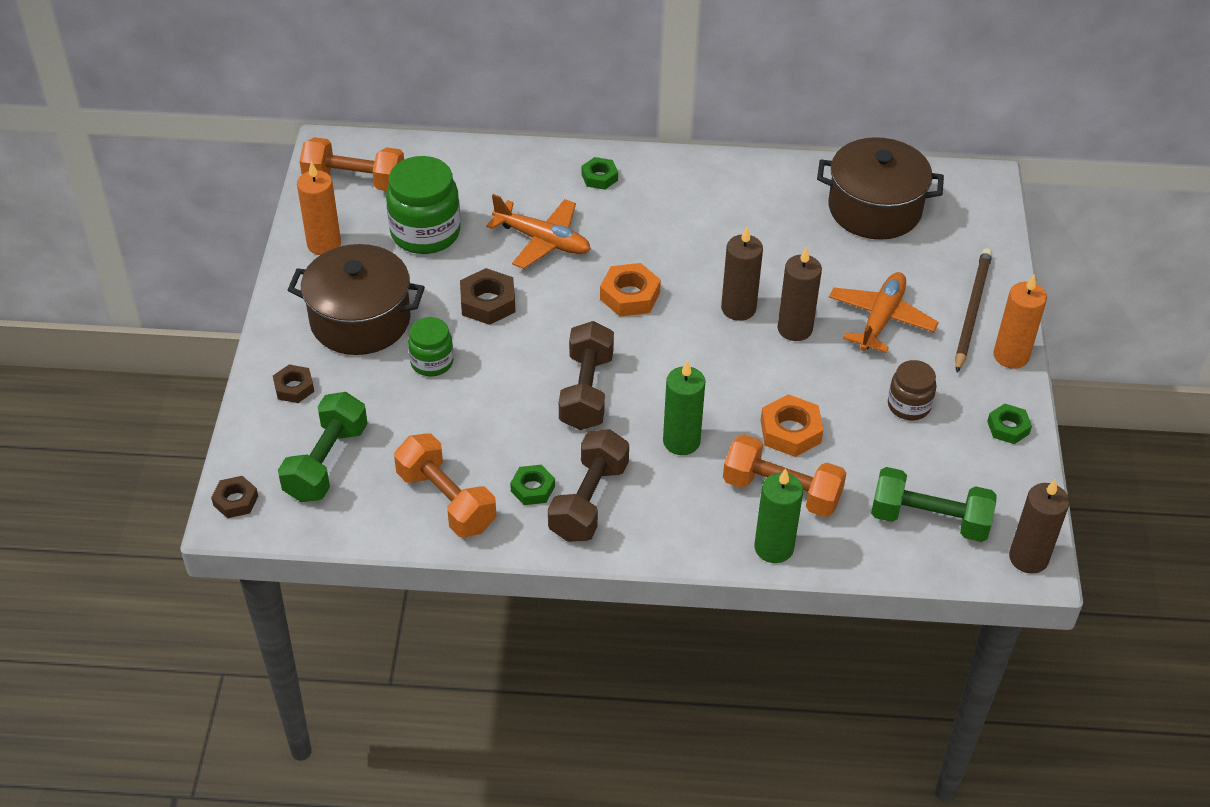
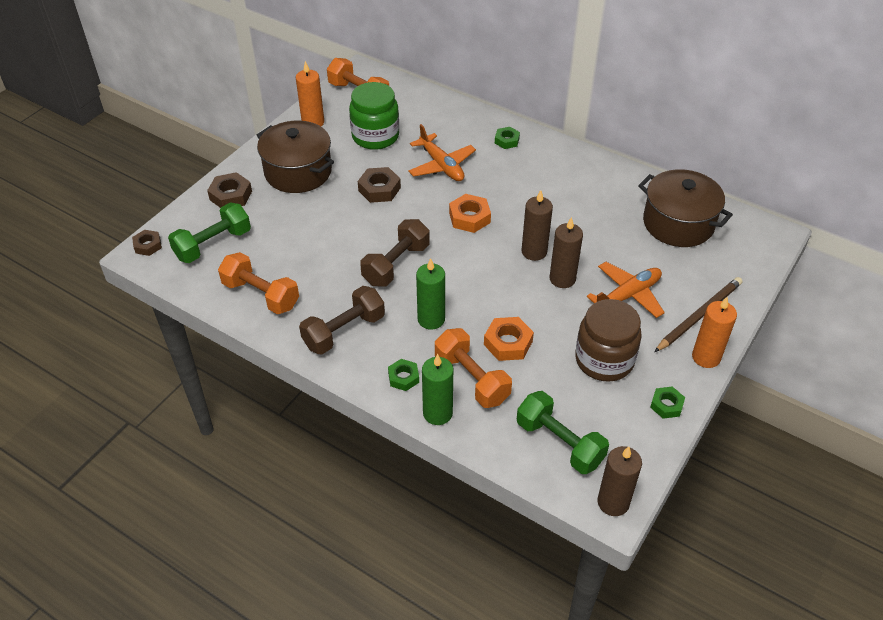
camera: 30 degrees right, 0 degrees up
brown nut [273,364,314,403] -> brown nut [207,172,252,208], size x1.52
orange dumbbell [394,434,497,537] -> orange dumbbell turned 45 degrees counterclockwise [218,252,299,314]
green jar [408,317,454,376] -> none
green nut [510,465,555,505] -> green nut moved to [388,359,419,391]
brown jar [888,360,937,420] -> brown jar [575,299,642,382], size x1.74

